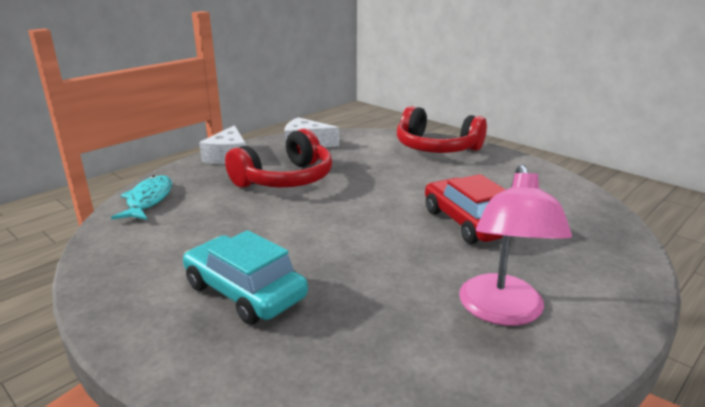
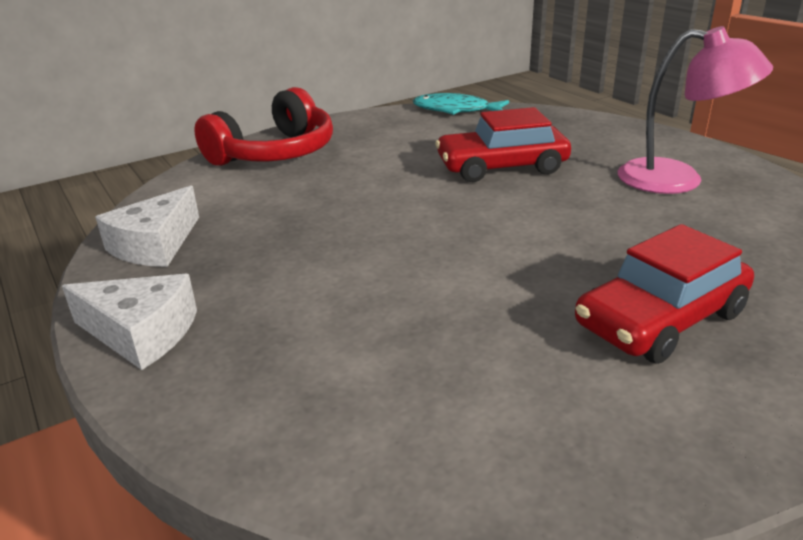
camera: 75 degrees left, 5 degrees up
turquoise fish [111,175,172,220] -> turquoise fish moved to [413,93,509,115]
turquoise car [183,230,308,325] -> red car [575,224,754,364]
red headphones [225,129,332,188] -> none

